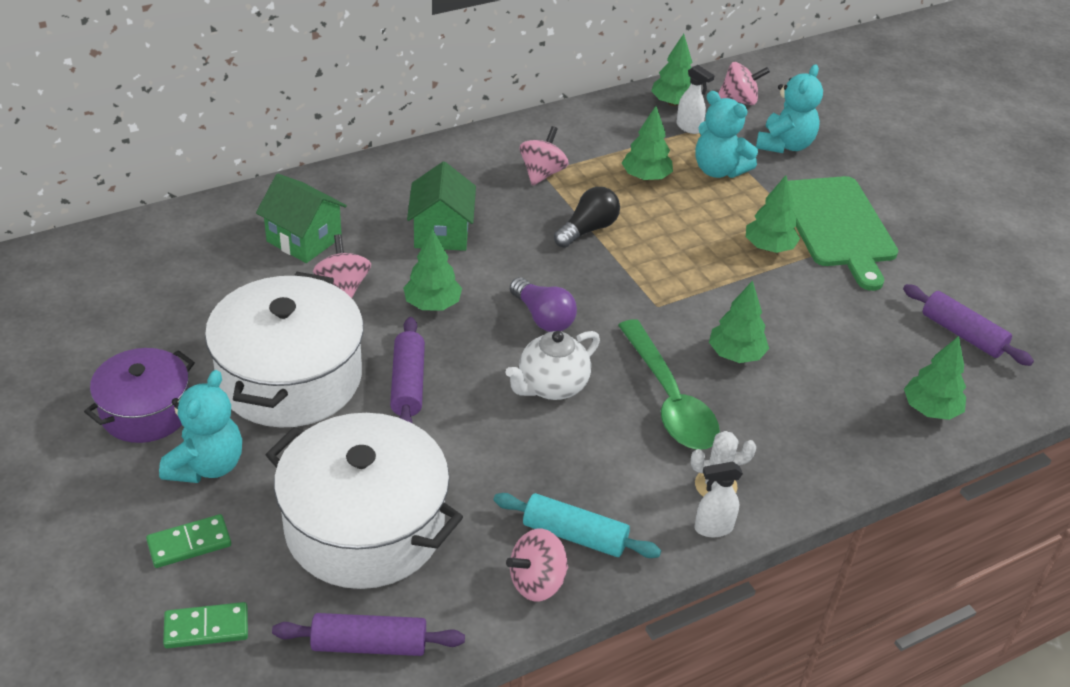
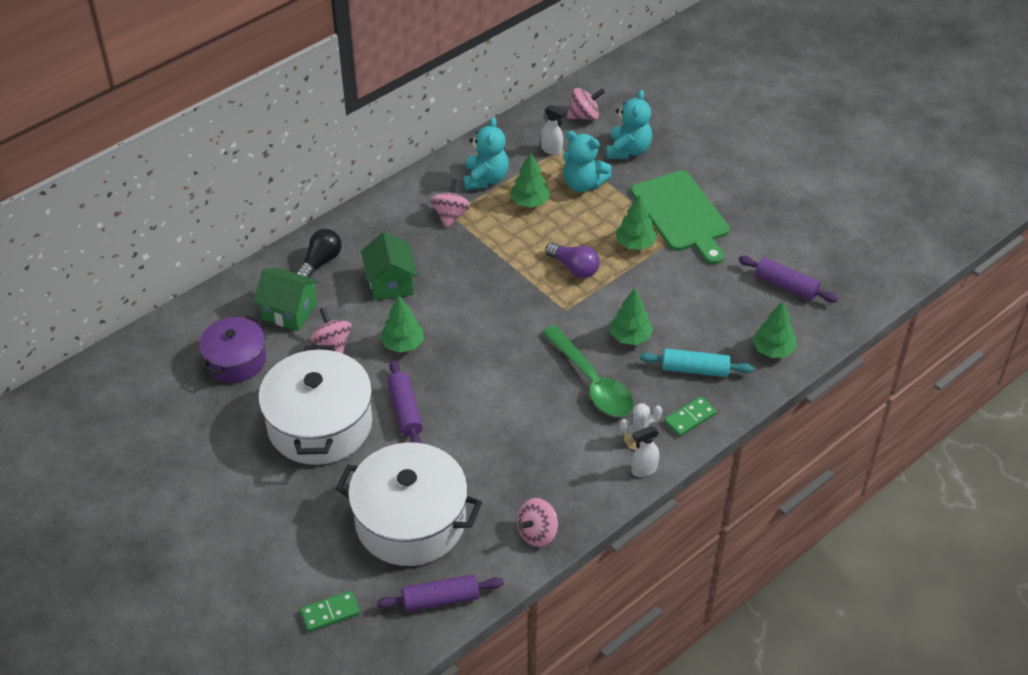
camera: 10 degrees left, 5 degrees up
purple pot [84,348,195,443] -> purple pot moved to [199,315,266,383]
green domino [146,514,231,568] -> green domino moved to [664,396,717,437]
turquoise teddy bear [159,370,242,483] -> turquoise teddy bear moved to [464,117,509,190]
turquoise rolling pin [493,493,661,558] -> turquoise rolling pin moved to [640,348,753,377]
white teapot [506,331,600,400] -> none
purple light bulb [510,277,577,332] -> purple light bulb moved to [545,243,600,278]
black light bulb [554,187,620,248] -> black light bulb moved to [296,229,342,278]
green tree [651,34,693,106] -> none

